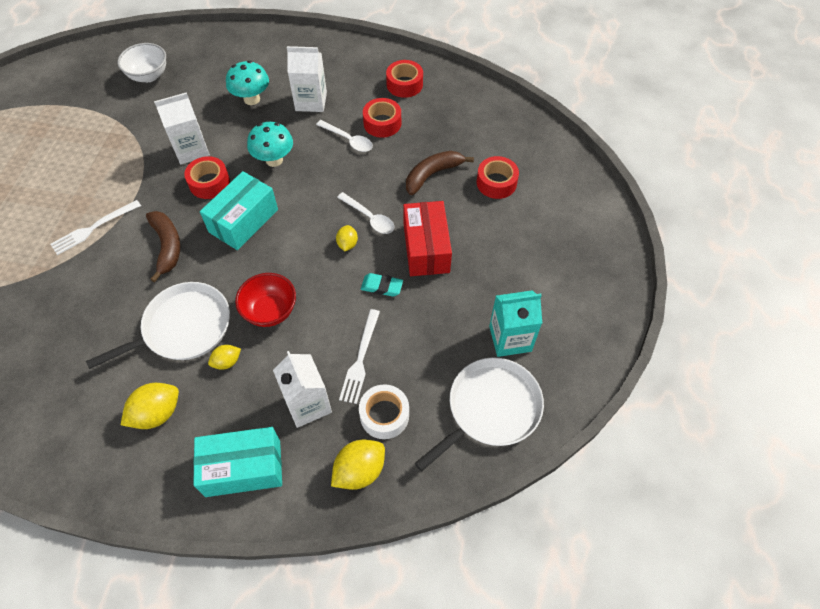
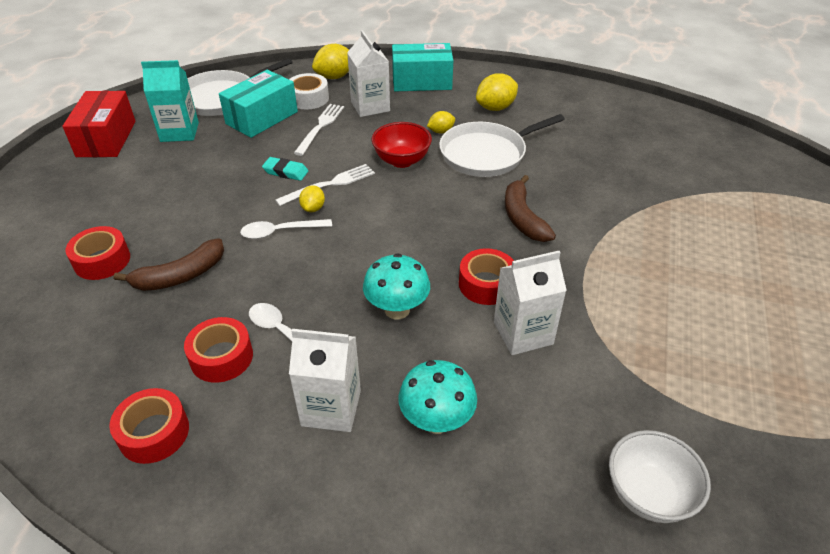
camera: 175 degrees left, 15 degrees down
white fork [50,200,141,255] -> white fork moved to [275,164,375,206]
turquoise box [200,171,278,250] -> turquoise box moved to [219,70,298,138]
white spoon [337,192,395,234] -> white spoon turned 60 degrees counterclockwise [240,219,332,239]
red box [403,201,452,276] -> red box moved to [62,91,136,157]

